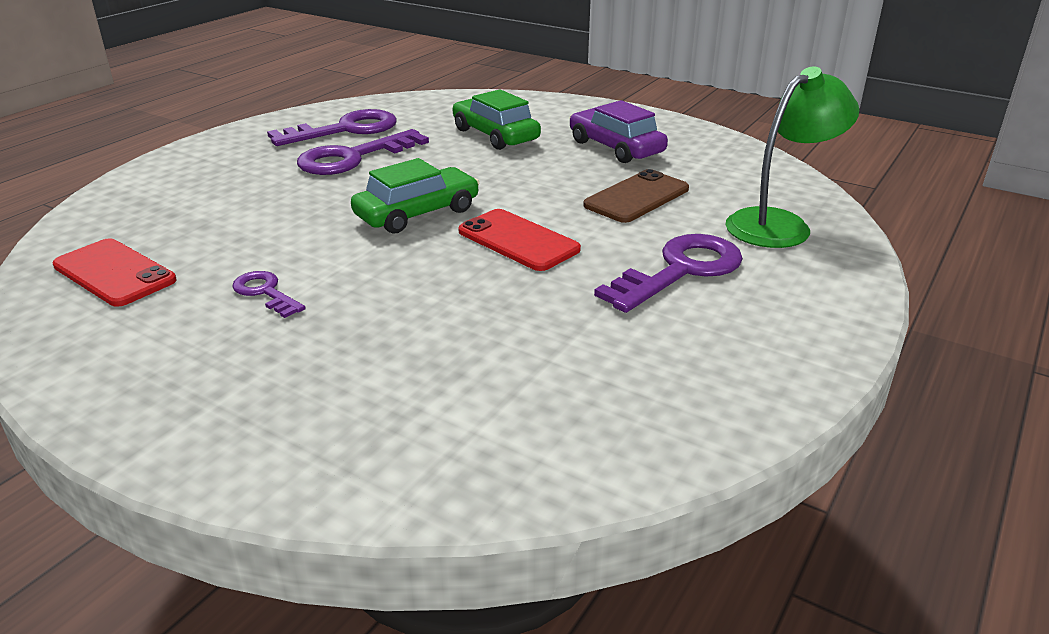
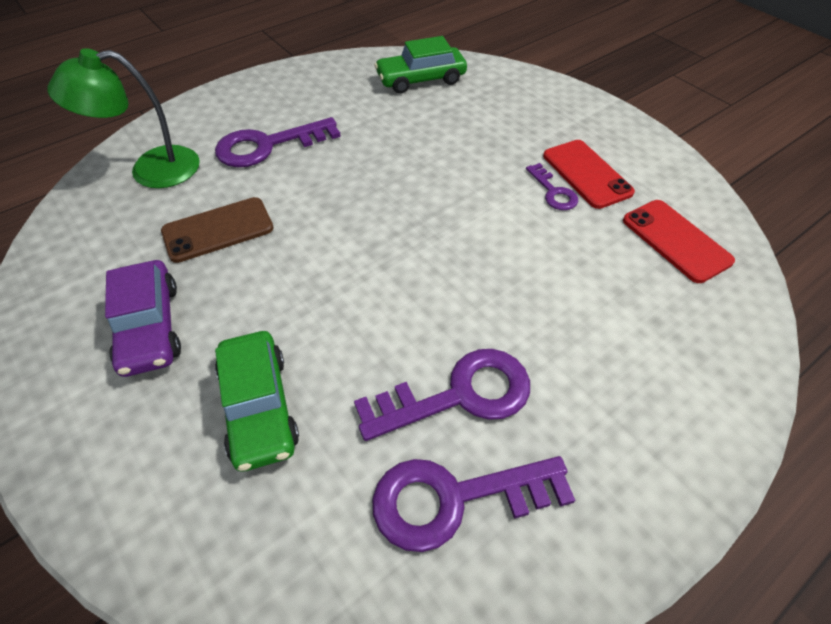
camera: 160 degrees left, 20 degrees up
green car [351,158,480,234] -> green car moved to [374,36,467,93]
red phone [458,209,581,271] -> red phone moved to [543,140,635,209]

